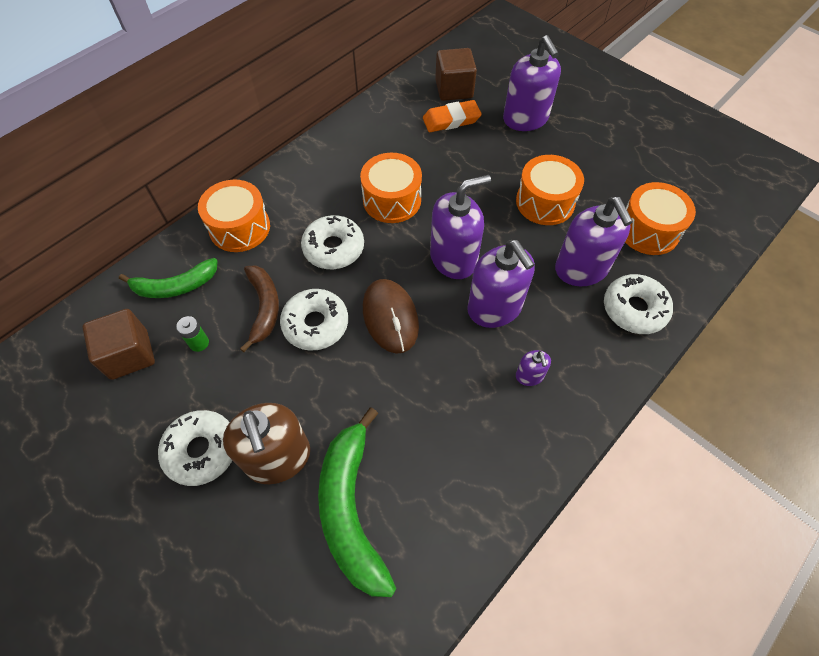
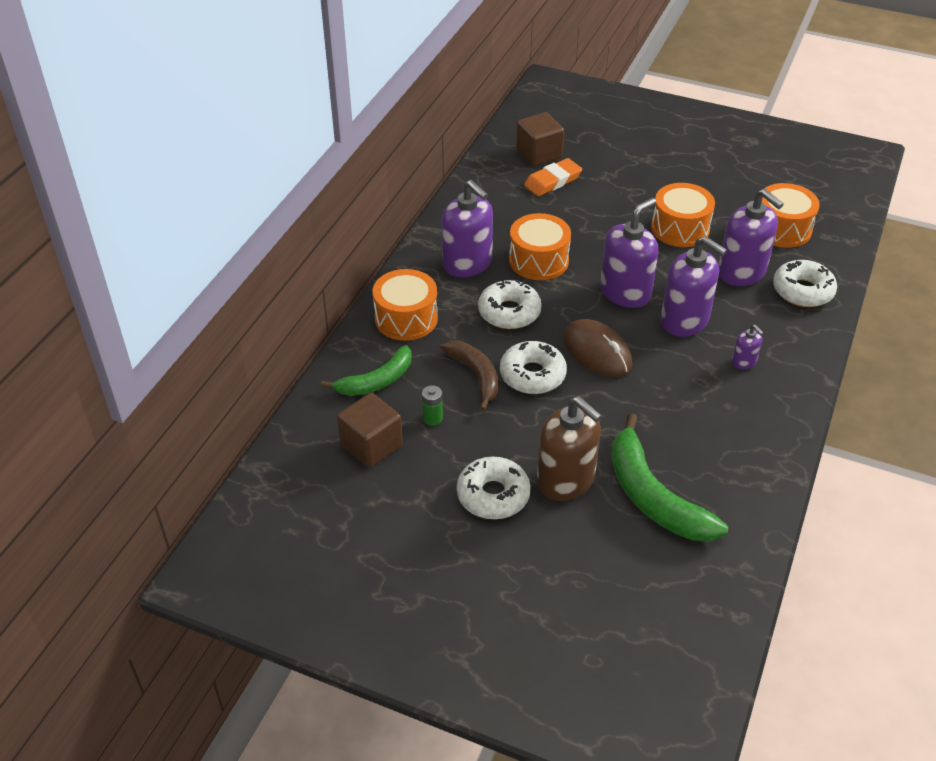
camera: 20 degrees left, 15 degrees down
purple soap dispenser [503,35,561,131] -> purple soap dispenser moved to [442,180,493,277]

